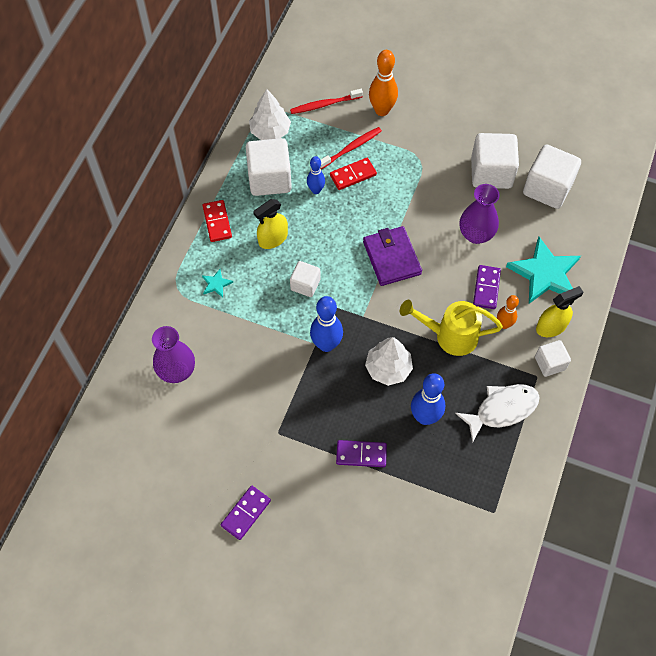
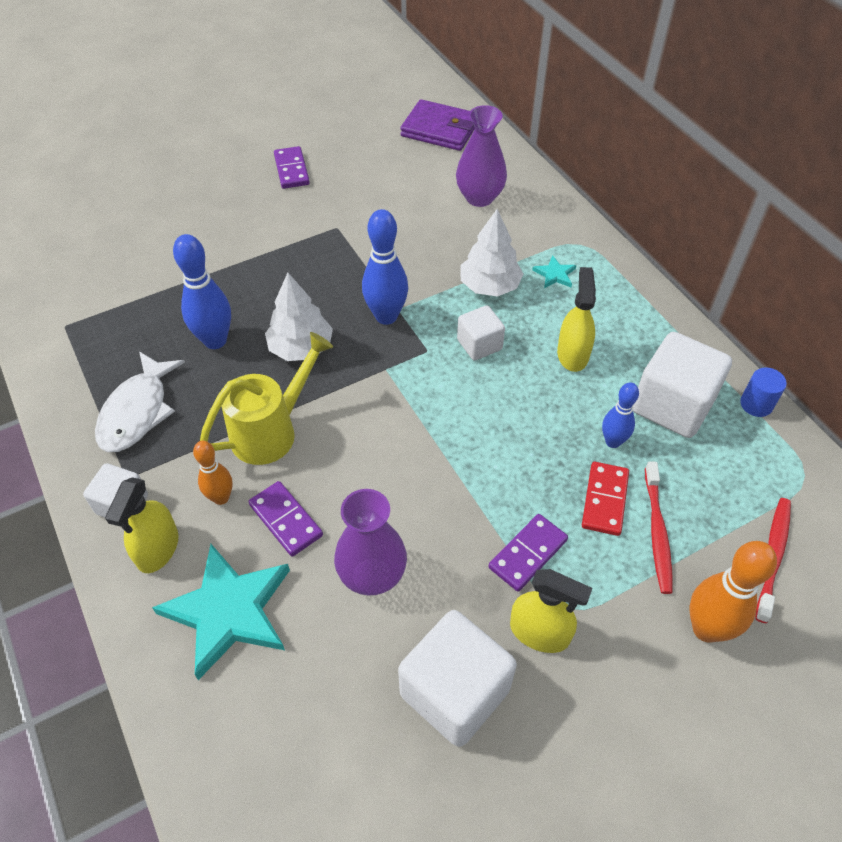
camera: 130 degrees right, 10 degrees down
red domino [203,200,232,242] -> none
white tree [249,89,291,140] -> white tree moved to [461,209,524,296]
purple domino [336,440,387,467] -> purple domino moved to [488,514,568,592]
purple wallet [363,226,422,286] -> purple wallet moved to [400,99,475,151]
white cube [523,144,581,209] -> none
none -> yellow spray bottle [510,569,593,653]
none -> blue cylinder [740,367,787,417]

